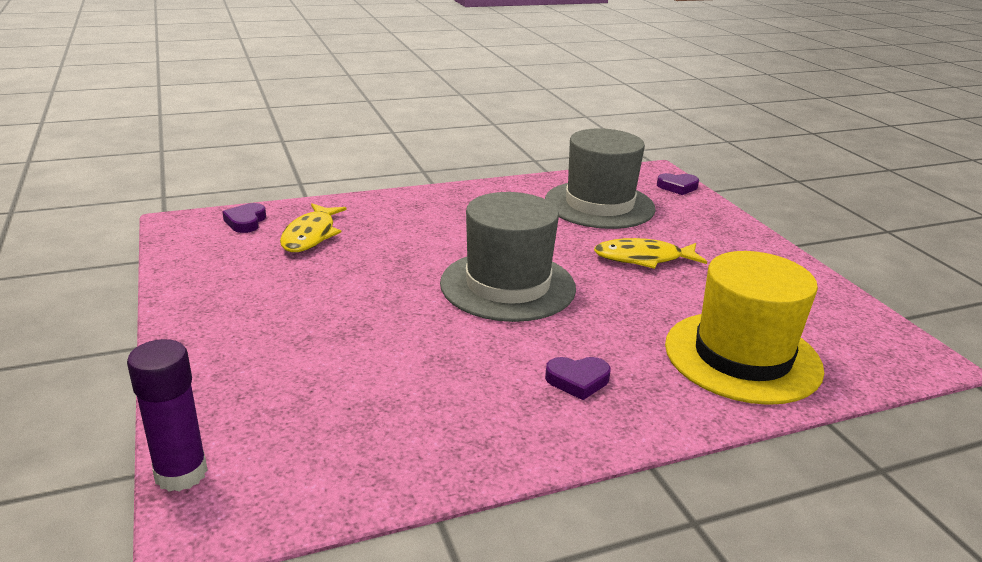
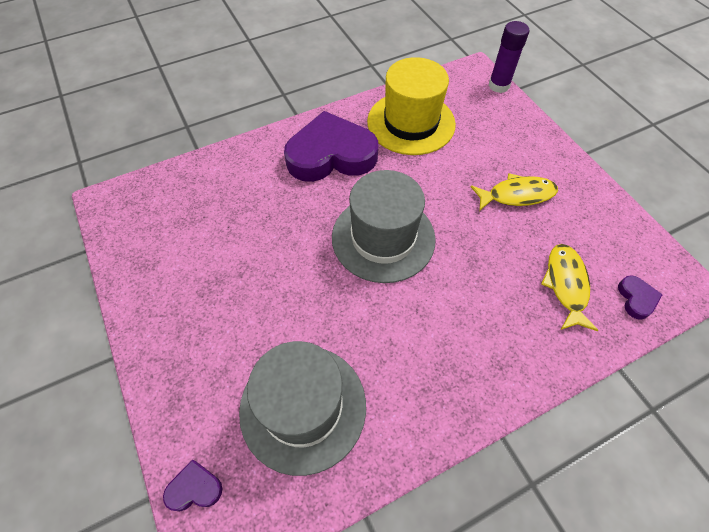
camera: 175 degrees right, 30 degrees up
purple heart [545,357,611,400] -> purple heart [284,111,378,182], size x2.49
yellow fish [594,238,707,269] -> yellow fish moved to [471,173,558,211]
yellow hat [665,251,824,405] -> yellow hat moved to [367,57,456,155]

